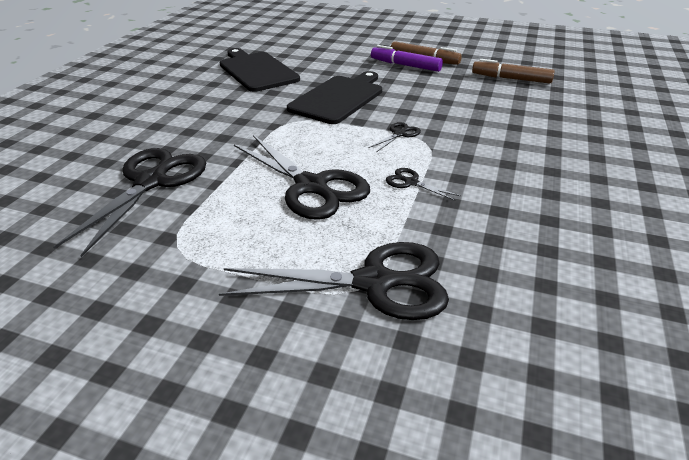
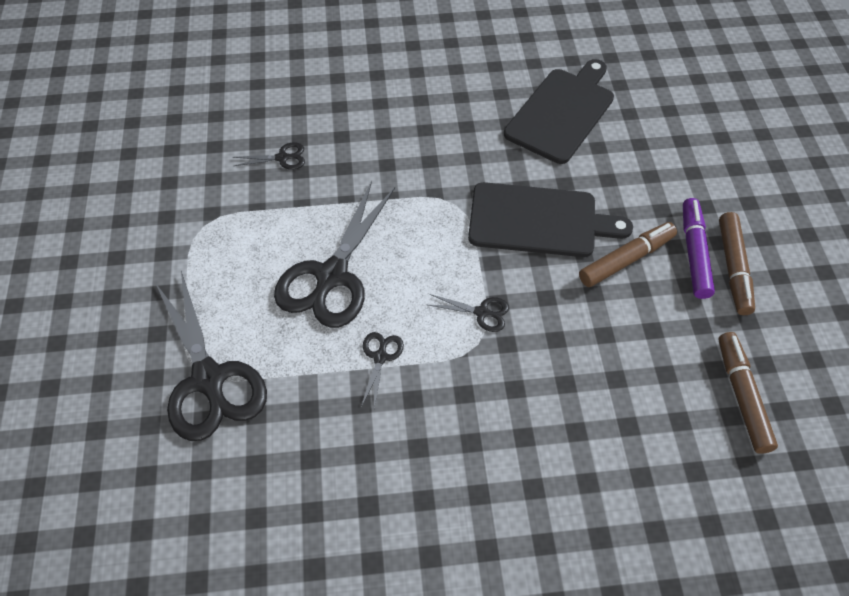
camera: 65 degrees right, 20 degrees up
black scissors [53,148,206,257] -> black scissors [233,142,305,170], size x0.43
none -> brown marker [579,222,677,287]

